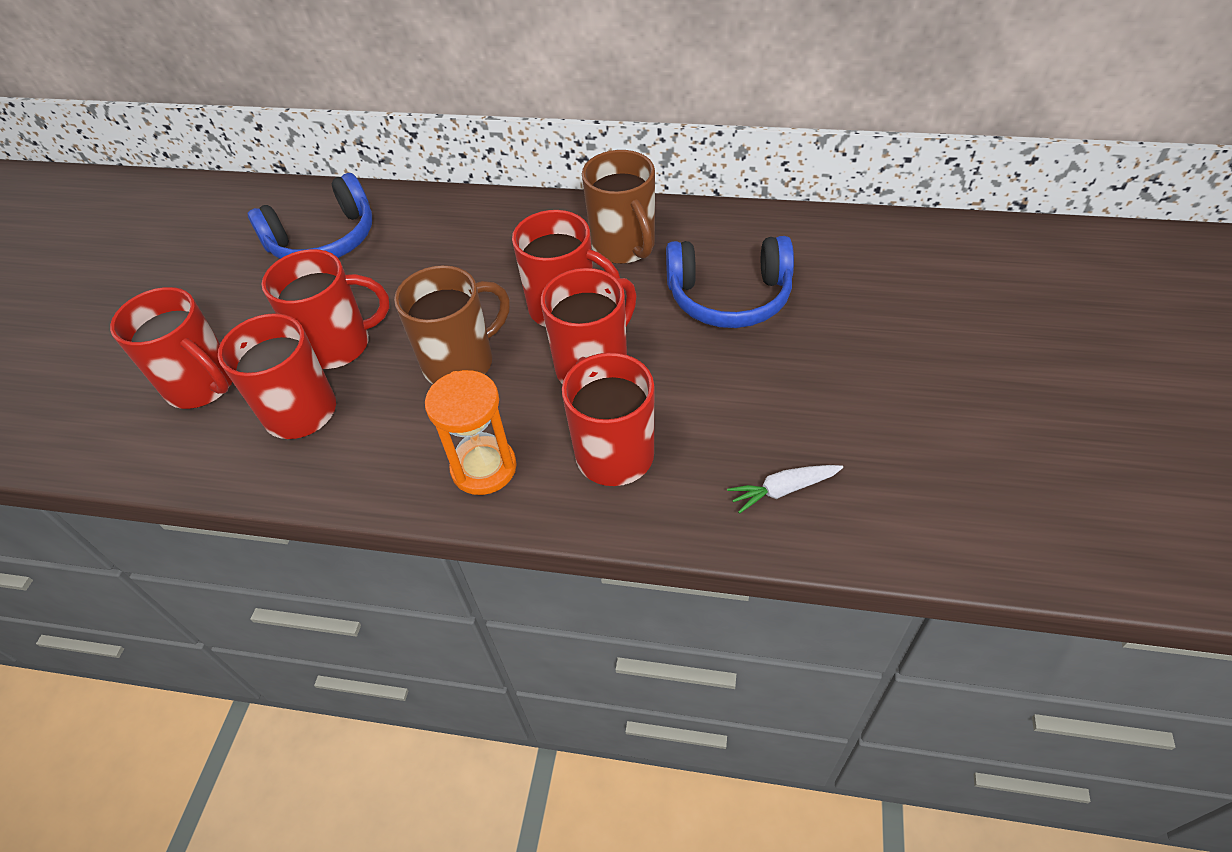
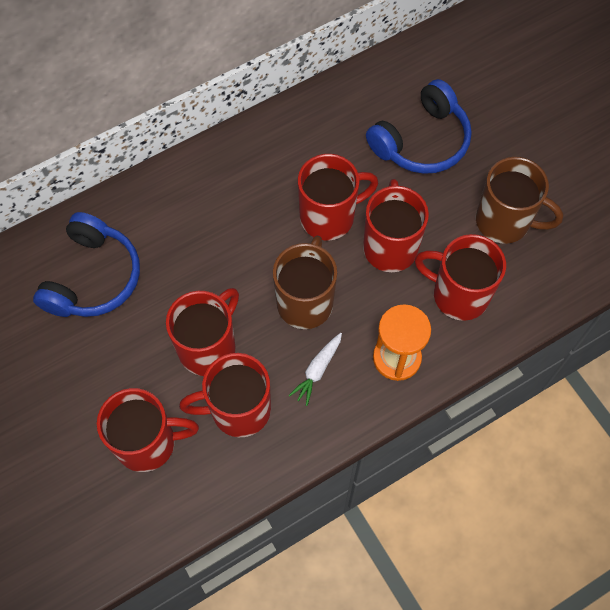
camera: 45 degrees left, 15 degrees up
brown mug [582,150,655,264] -> brown mug moved to [476,157,564,244]
white carrot [727,465,843,514] -> white carrot moved to [289,333,342,406]

